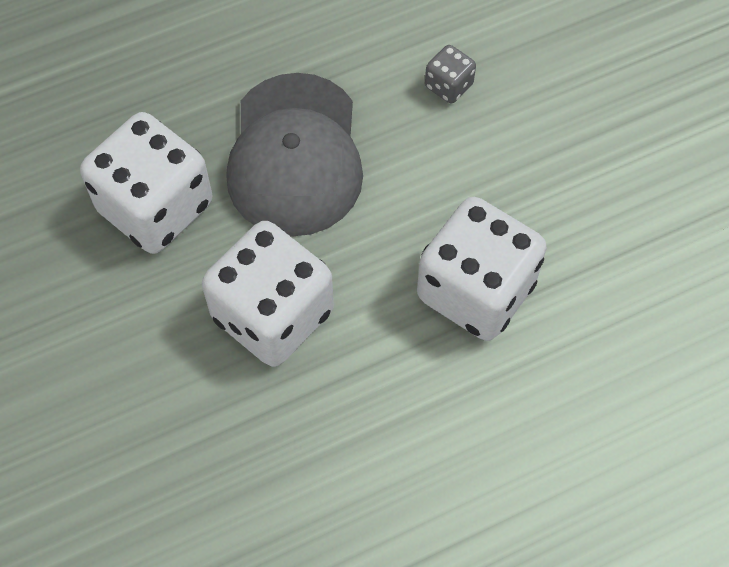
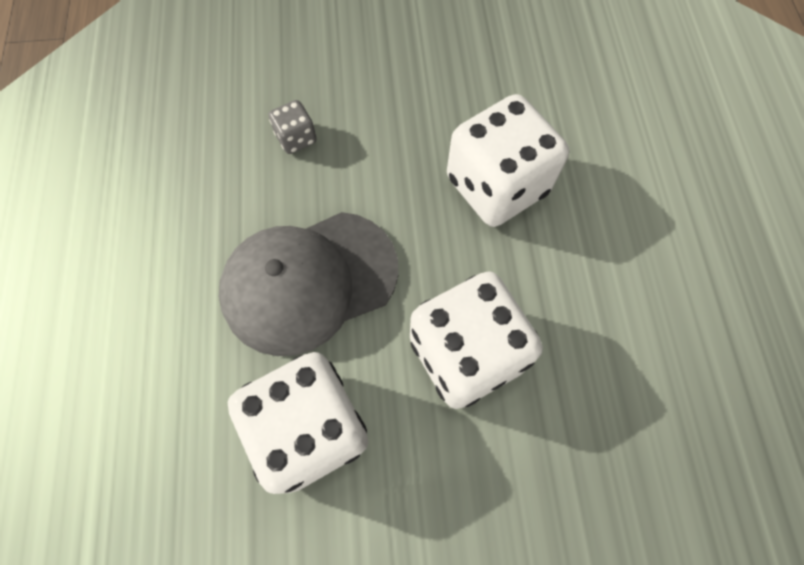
camera: 70 degrees left, 5 degrees up
grey cap [226,73,363,236] -> grey cap turned 135 degrees clockwise [219,212,398,356]

